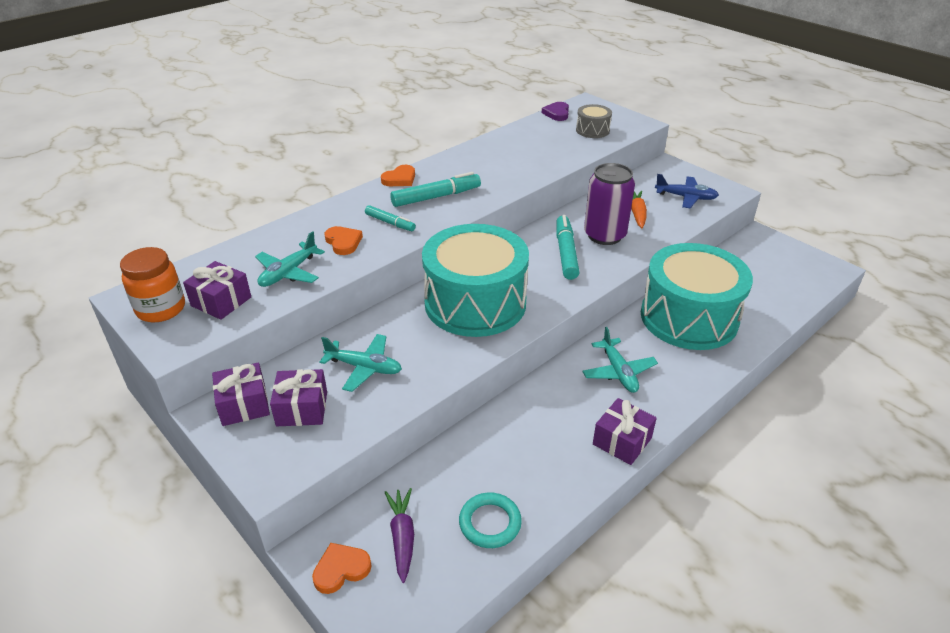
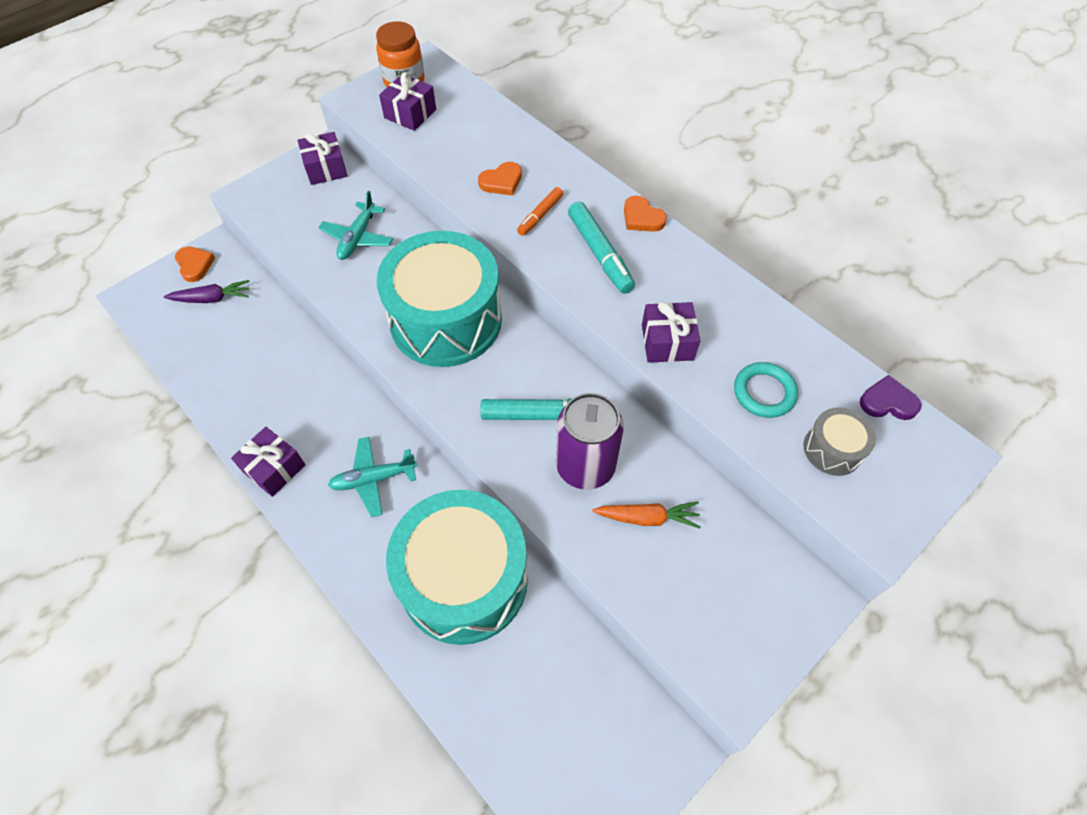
camera: 90 degrees right, 20 degrees up
turquoise plane [255,231,325,287] -> none
purple gift [270,369,327,426] -> purple gift moved to [642,302,700,363]
turquoise marker [365,205,416,231] -> orange marker [517,187,563,236]
turquoise ring [459,492,522,548] -> turquoise ring moved to [734,362,798,418]
blue plane [655,174,719,208] -> none

